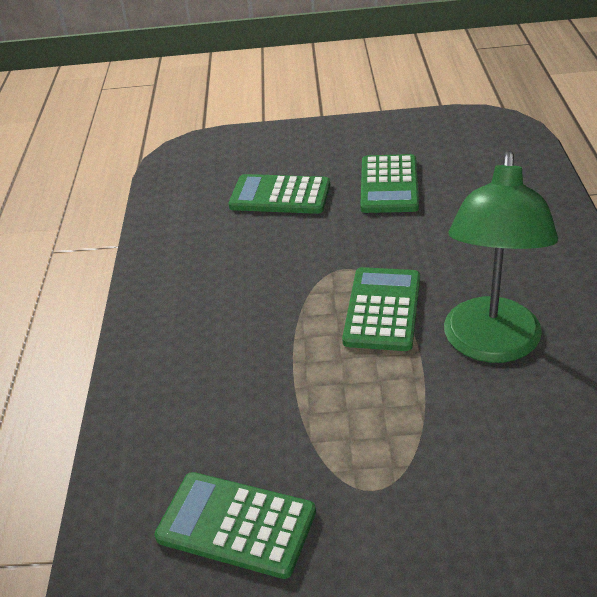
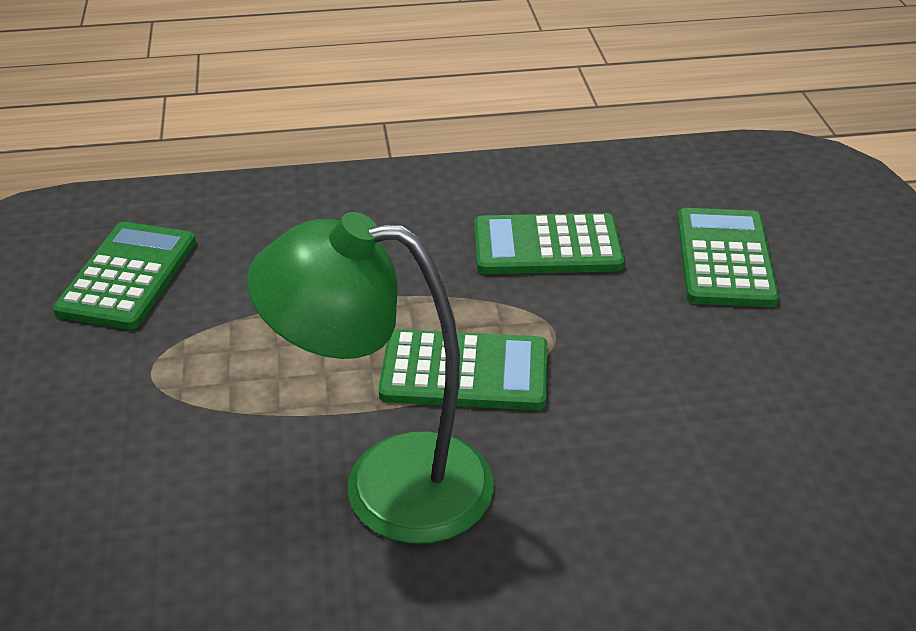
camera: 80 degrees right, 0 degrees up
green calculator [360,154,419,213] -> green calculator moved to [474,213,624,274]

